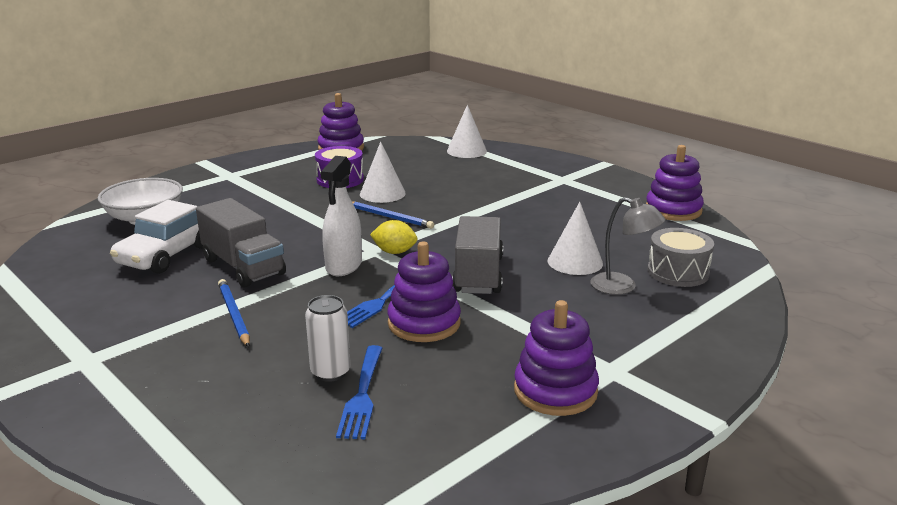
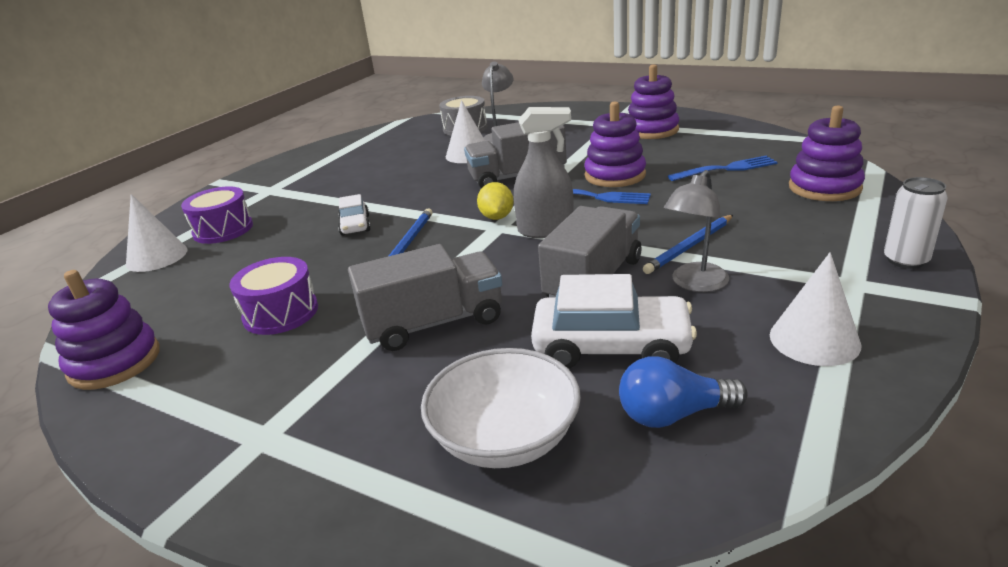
camera: 105 degrees left, 5 degrees up
white can [305,295,351,382] -> white can moved to [884,177,948,269]
white spray bottle [320,156,362,276] -> grey spray bottle [514,107,574,238]
white cone [360,142,406,203] -> white cone moved to [770,252,861,366]
purple stacking toy [646,145,704,221] -> purple stacking toy moved to [789,105,865,201]
none -> purple drum [181,186,253,244]
none -> white car [338,194,371,236]
none -> grey truck [348,244,502,351]
none -> blue light bulb [619,356,748,428]
none -> grey lamp [664,170,729,292]

